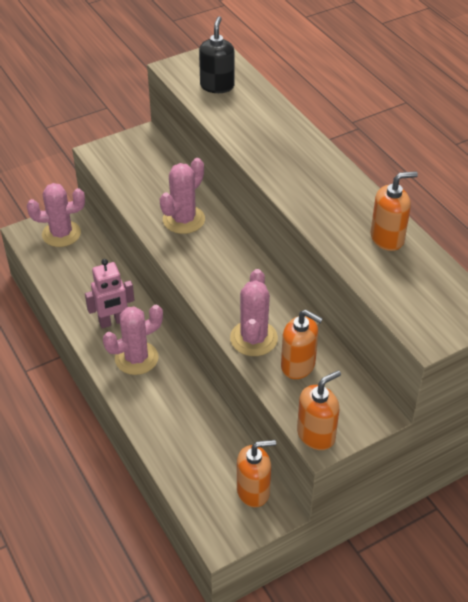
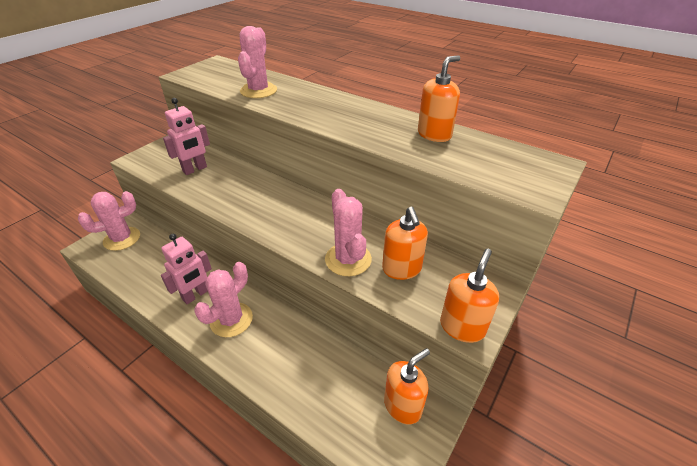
camera: 25 degrees left, 5 degrees down
pink cactus [160,158,205,234] -> pink cactus moved to [238,26,277,98]
black soap dispenser [199,16,234,93] -> none
orange soap dispenser [281,310,323,379] -> orange soap dispenser turned 75 degrees clockwise [382,207,428,280]
none -> pink robot [163,98,210,175]

